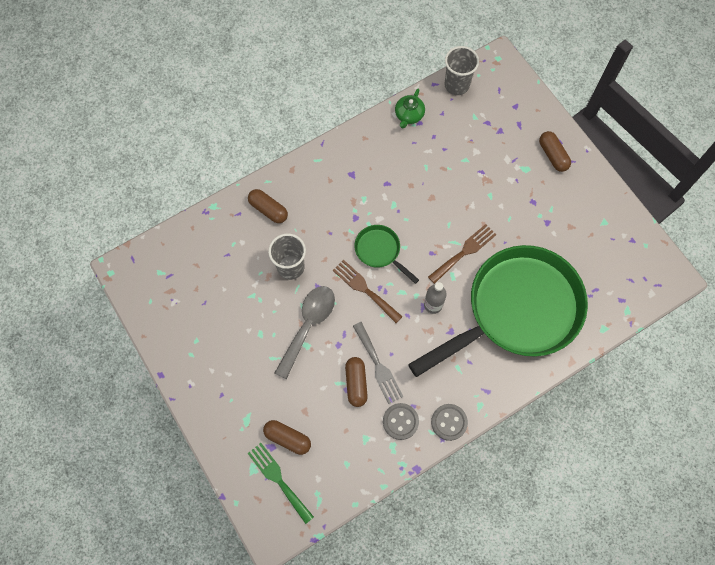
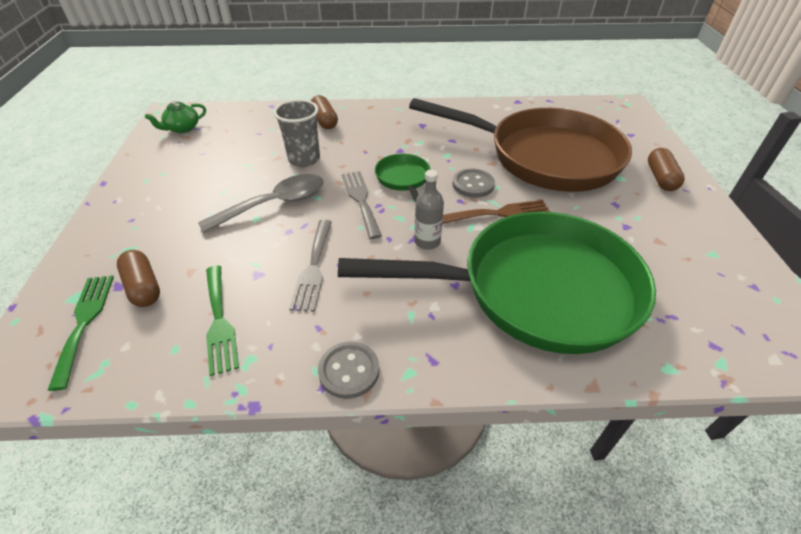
camera: 30 degrees right, 25 degrees down
brown fork [333,260,403,323] -> grey fork [342,171,382,239]
brown capsule [345,357,368,407] -> none
grey button [383,403,419,440] -> grey button moved to [452,168,495,198]
green teapot [395,89,425,128] -> green teapot moved to [145,100,206,133]
grey cup [444,46,479,95] -> none
none -> green fork [206,266,239,376]
none -> brown pan [409,98,632,192]

